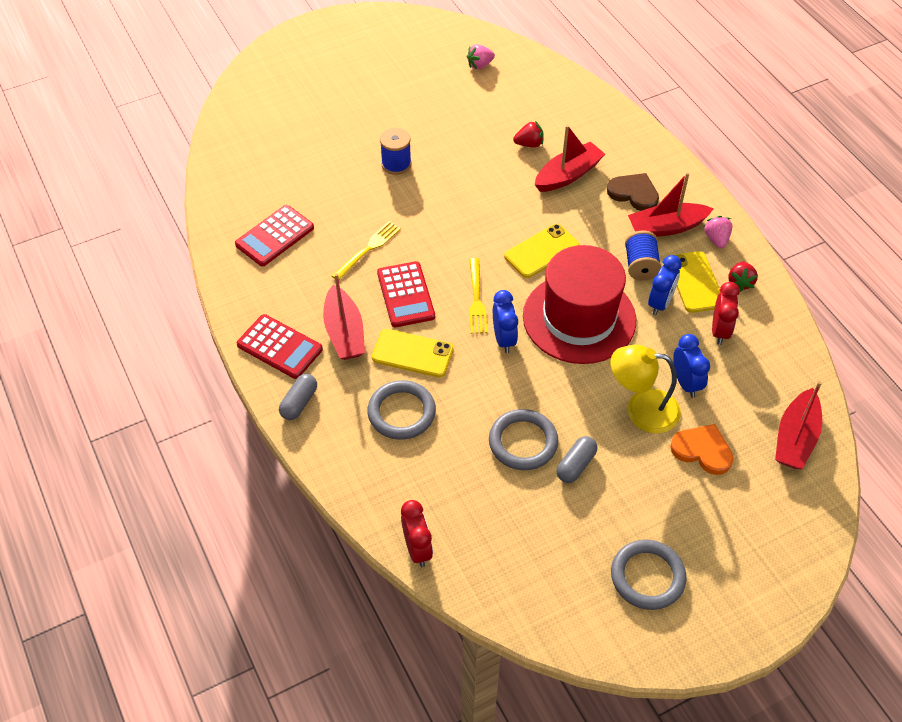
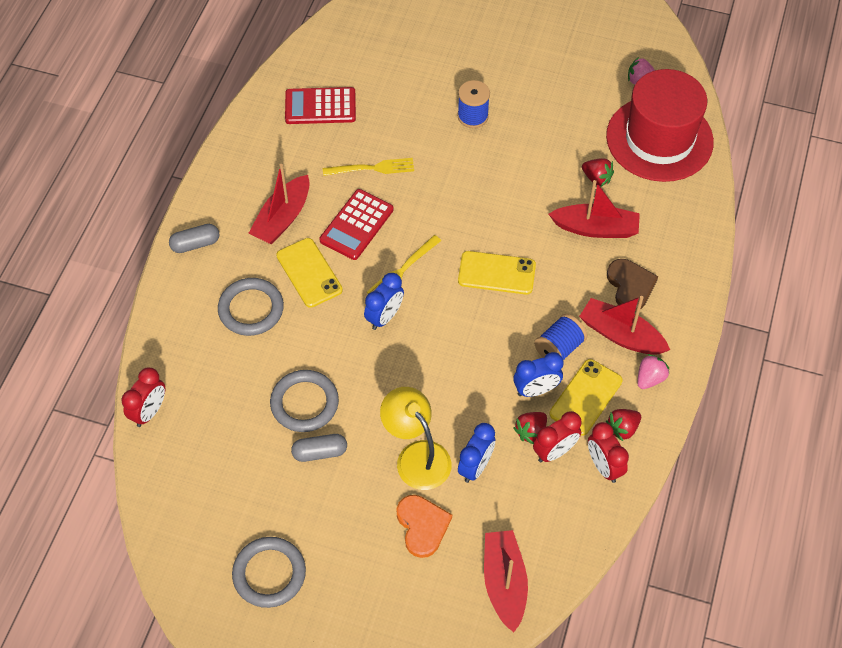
camera: 45 degrees right, 5 degrees up
red calculator [237,314,323,379] -> none
red hat [523,245,636,364] -> red hat moved to [606,69,714,182]
red boat [775,381,822,469] -> red boat turned 105 degrees clockwise [484,530,528,633]
none -> red strawberry [514,412,547,444]
none -> red clock [588,422,629,483]

